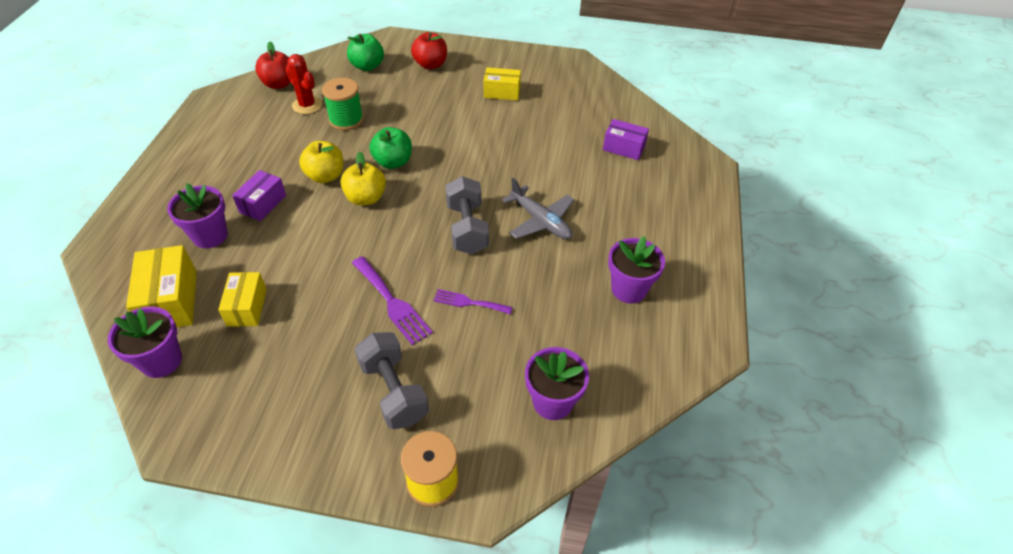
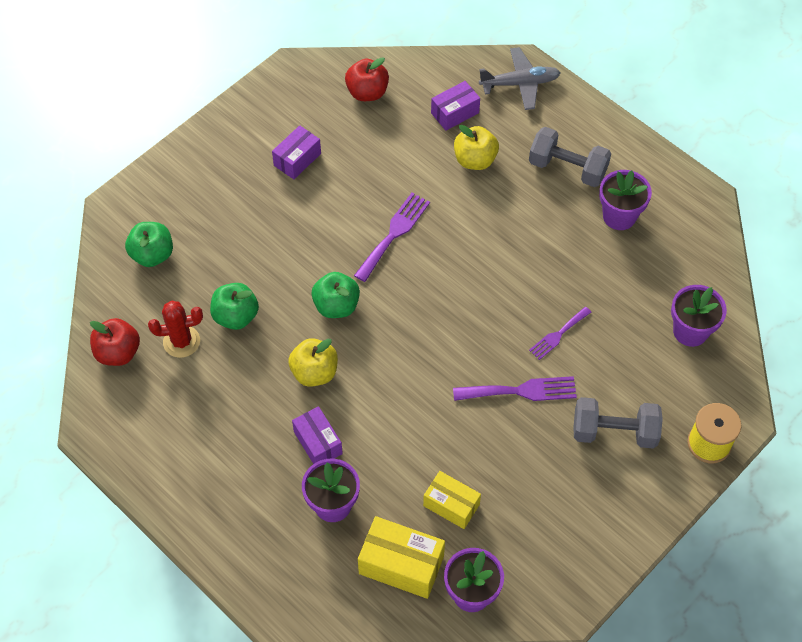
camera: 55 degrees left, 10 degrees up
green spool [322,78,363,130] -> green apple [210,283,259,330]
yellow apple [341,152,386,205] -> yellow apple moved to [454,125,499,170]
red apple [411,32,447,69] -> red apple moved to [345,57,389,101]
grey dumbbell [445,176,489,254] -> grey dumbbell moved to [529,127,611,187]
yellow box [484,67,521,101] -> purple box [272,125,321,179]
grey plane [502,178,574,239] -> grey plane moved to [479,47,560,110]
none -> purple fork [354,193,430,282]

